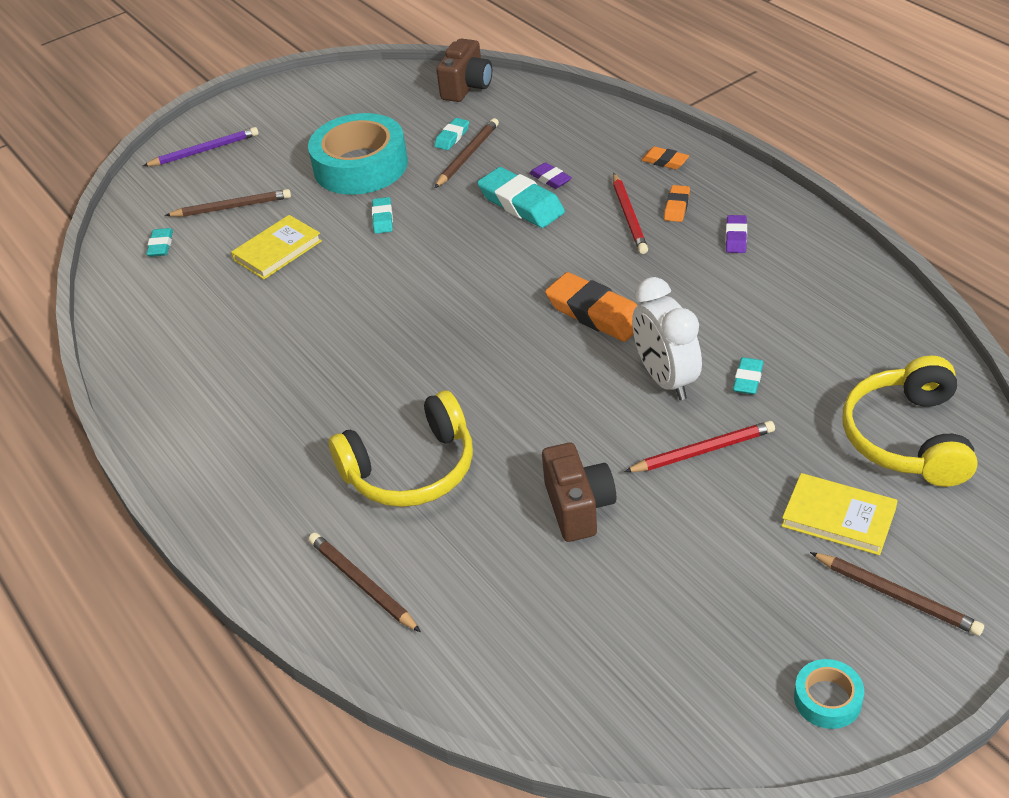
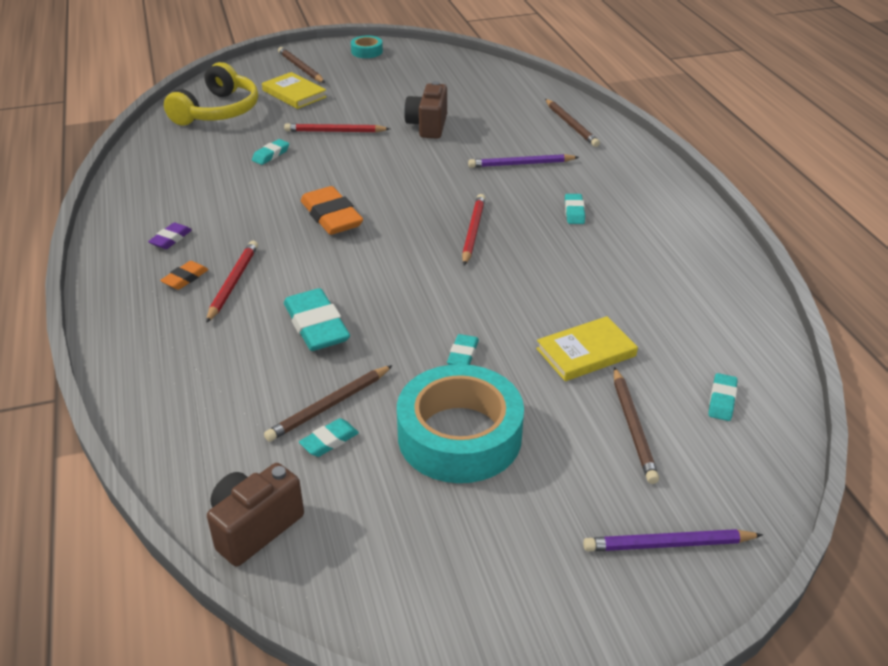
camera: 165 degrees left, 5 degrees down
brown pencil [165,189,291,217] -> brown pencil turned 105 degrees counterclockwise [614,367,659,484]
yellow headphones [329,390,473,507] -> purple pencil [468,154,579,168]
purple eraser [529,162,572,189] -> none
white clock [632,277,702,400] -> none
orange eraser [641,147,689,169] -> none
none -> red pencil [462,194,485,265]
none -> turquoise eraser [565,194,585,224]

